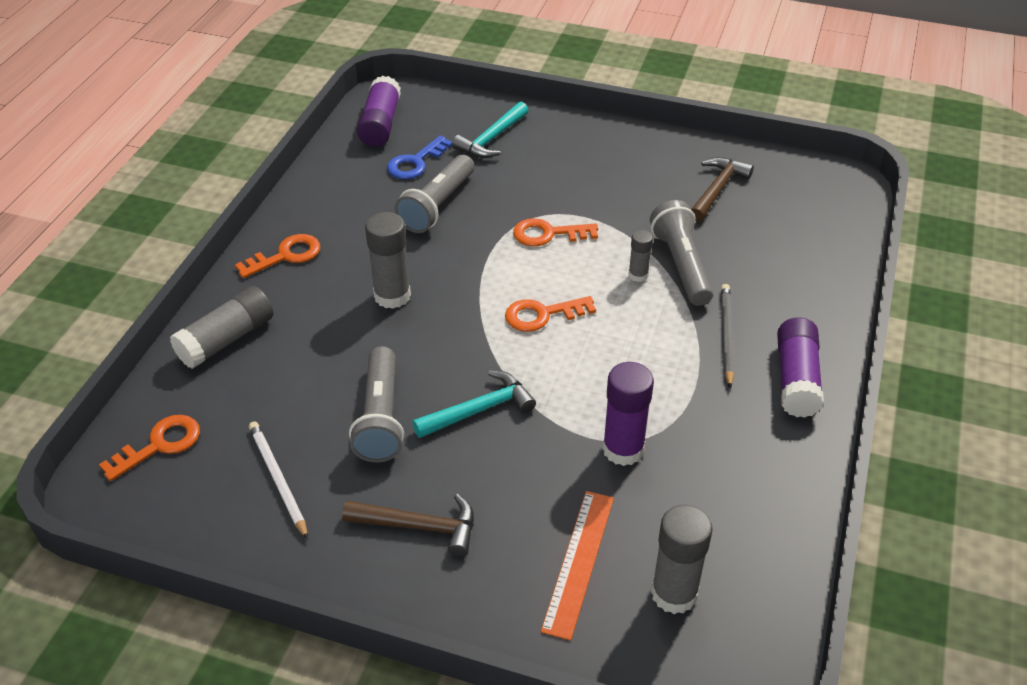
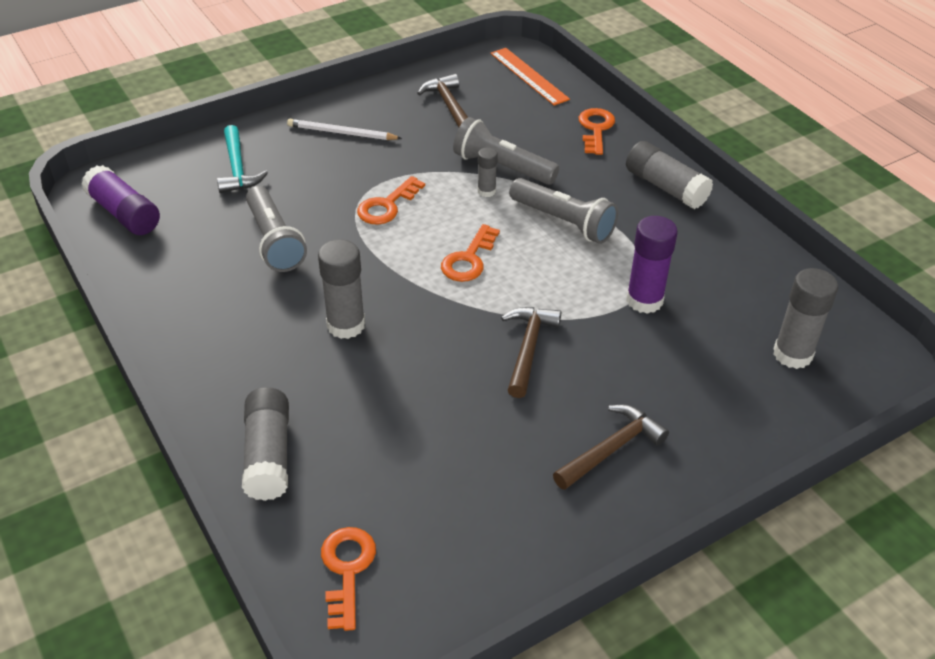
camera: 50 degrees left, 0 degrees up
orange key [235,234,320,278] -> orange key moved to [579,108,615,155]
white pencil [249,421,308,540] -> white pencil moved to [287,119,402,140]
grey flashlight [349,346,404,462] -> grey flashlight moved to [509,178,618,244]
blue key [387,135,452,179] -> none
turquoise hammer [412,370,536,438] -> brown hammer [501,307,561,398]
orange ruler [541,491,614,641] -> orange ruler moved to [490,48,570,106]
grey pencil [721,284,734,388] -> none
purple glue stick [777,317,824,418] -> grey glue stick [626,141,713,209]

